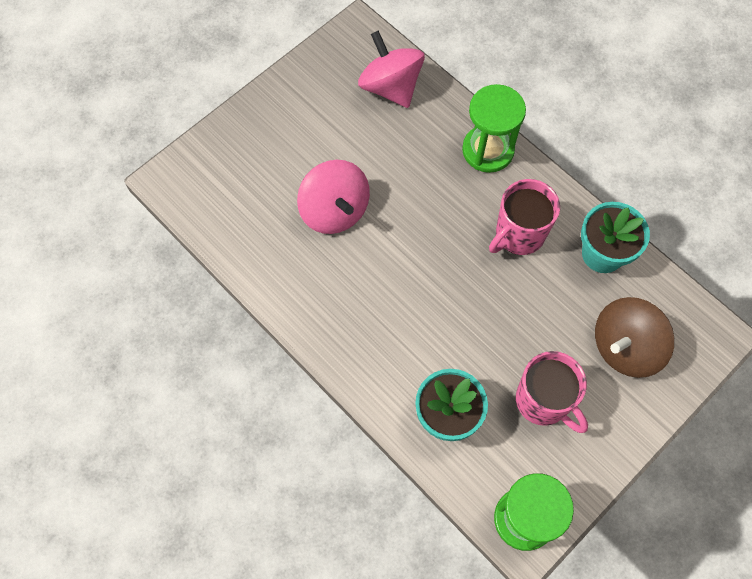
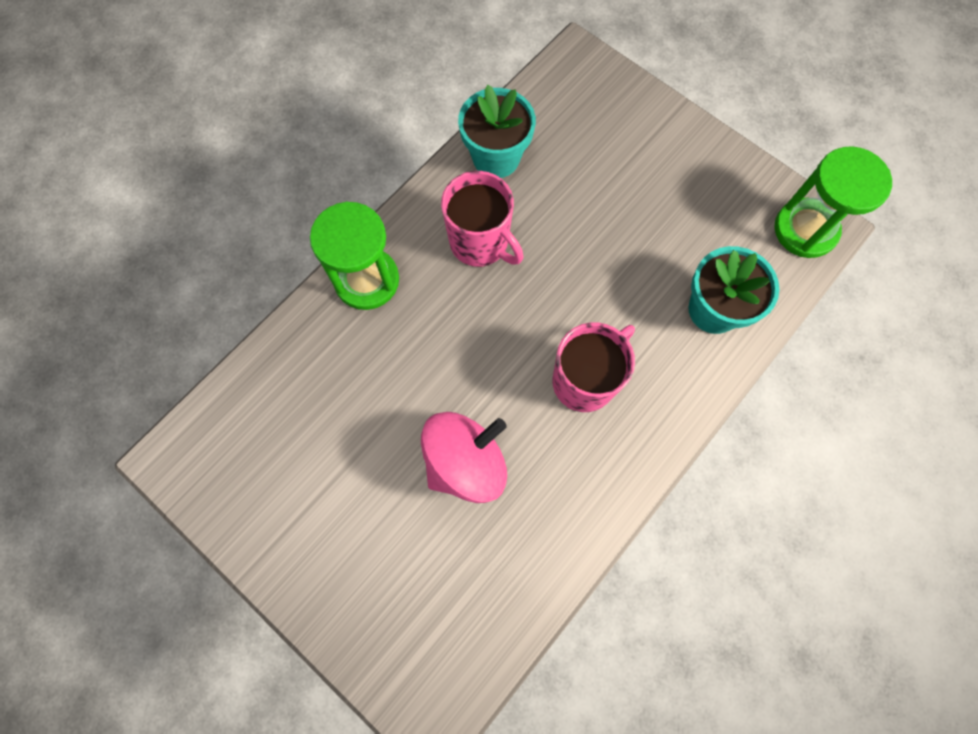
camera: 95 degrees left, 5 degrees up
pink spinning top [358,31,425,108] -> none
pink mug [516,351,588,433] -> pink mug moved to [553,322,635,412]
brown spinning top [595,297,674,378] -> none

